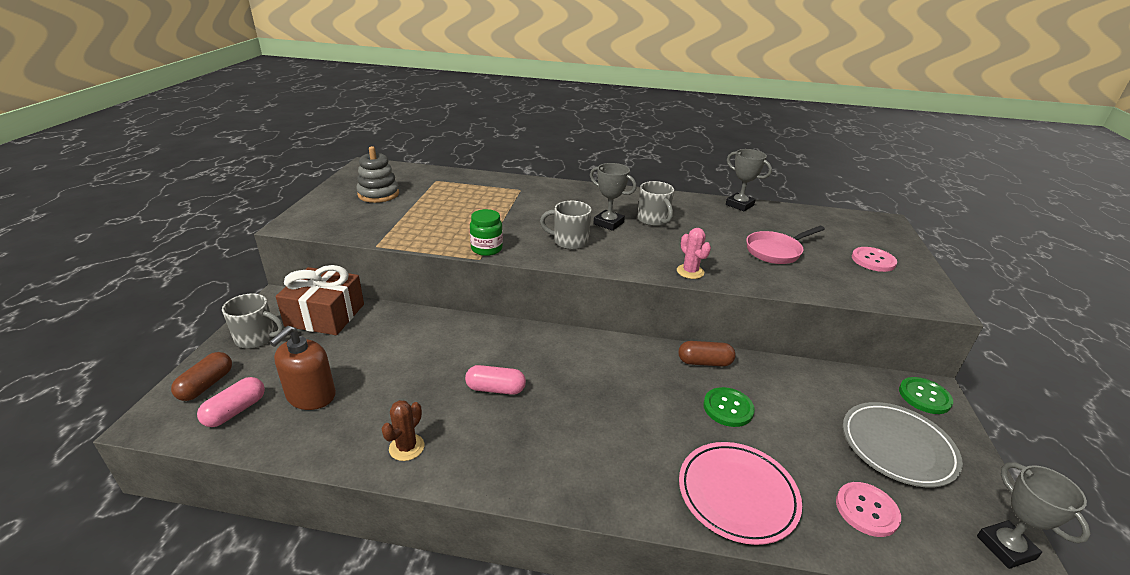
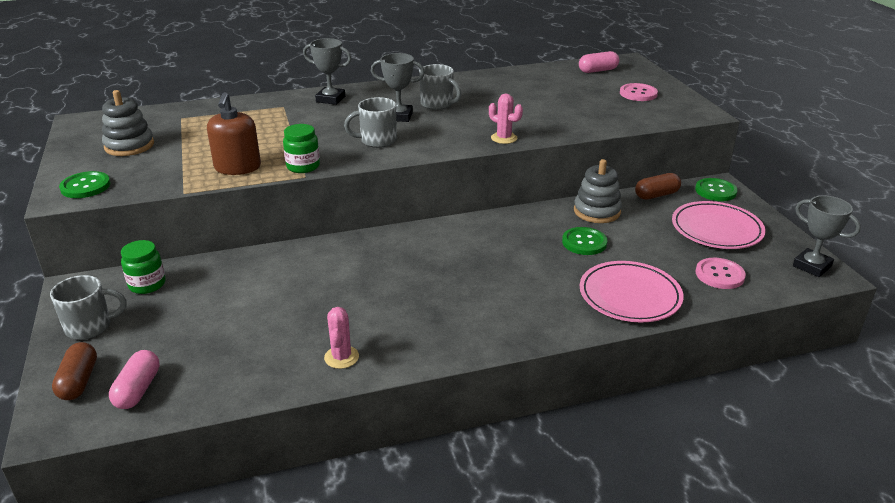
camera: 25 degrees left, 0 degrees up
brown soap dispenser [269,326,336,410] -> brown soap dispenser moved to [207,92,261,175]
brown gift [276,265,364,335] -> green jar [121,240,165,294]
brown cactus [381,400,424,461] -> pink cactus [324,307,359,369]
pink capsule [465,365,526,395] -> pink capsule moved to [579,51,619,73]
brown capsule [678,341,736,366] -> brown capsule moved to [635,173,681,200]
grey trophy [726,149,772,211] -> grey trophy moved to [303,38,352,105]
pink pan [746,226,825,264] -> none
grey plate [843,402,963,487] -> pink plate [672,201,766,249]
none -> green button [59,171,110,198]
none -> grey stacking toy [574,159,622,223]

